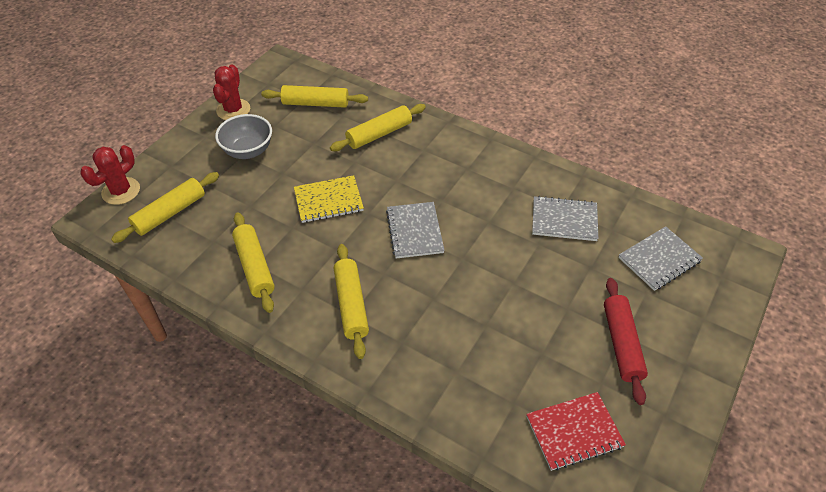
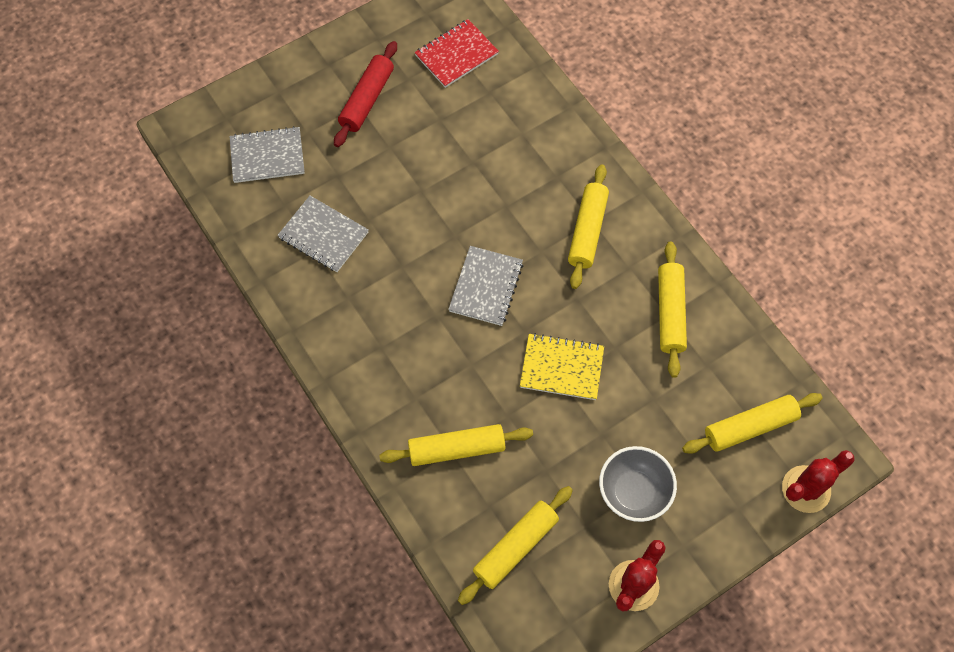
camera: 155 degrees left, 15 degrees up
yellow rolling pin [261,85,368,108] -> yellow rolling pin turned 75 degrees counterclockwise [458,486,573,605]
red notebook [526,392,626,471] -> red notebook turned 45 degrees counterclockwise [415,19,499,88]

